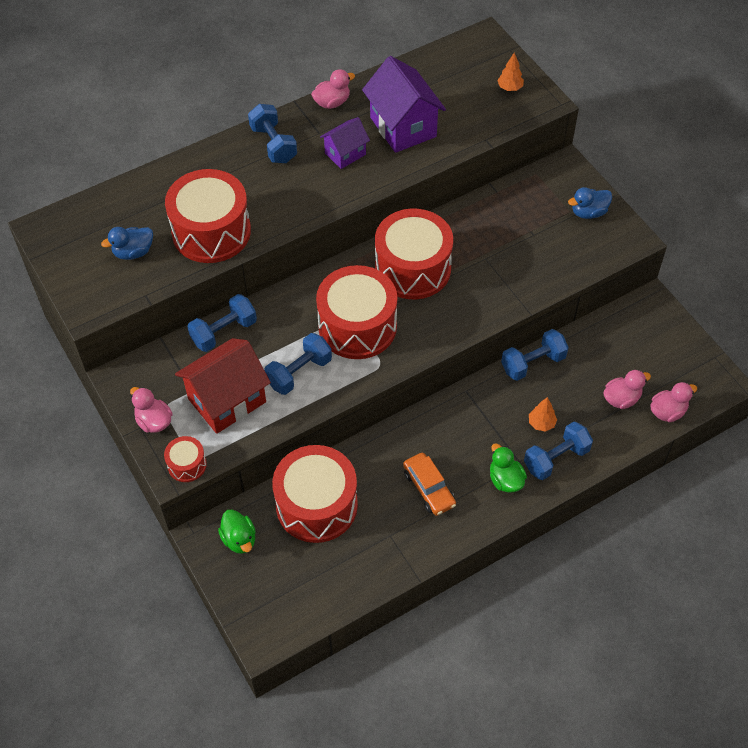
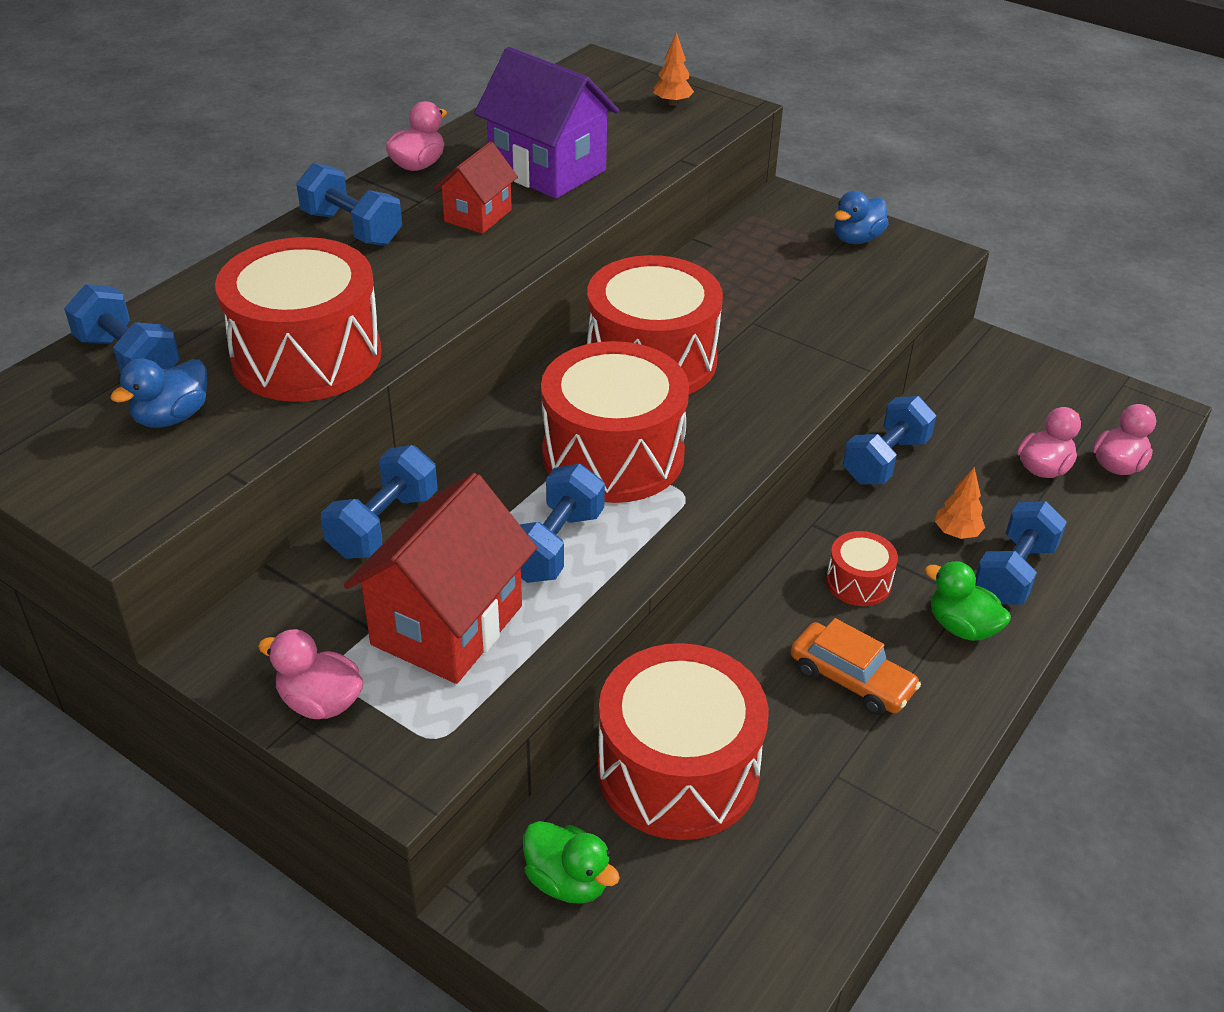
camera: 25 degrees left, 15 degrees down
red drum [164,436,207,482] -> red drum moved to [826,531,898,606]
purple house [320,117,370,169] -> red house [434,142,518,234]
none -> blue dumbbell [64,284,180,374]

